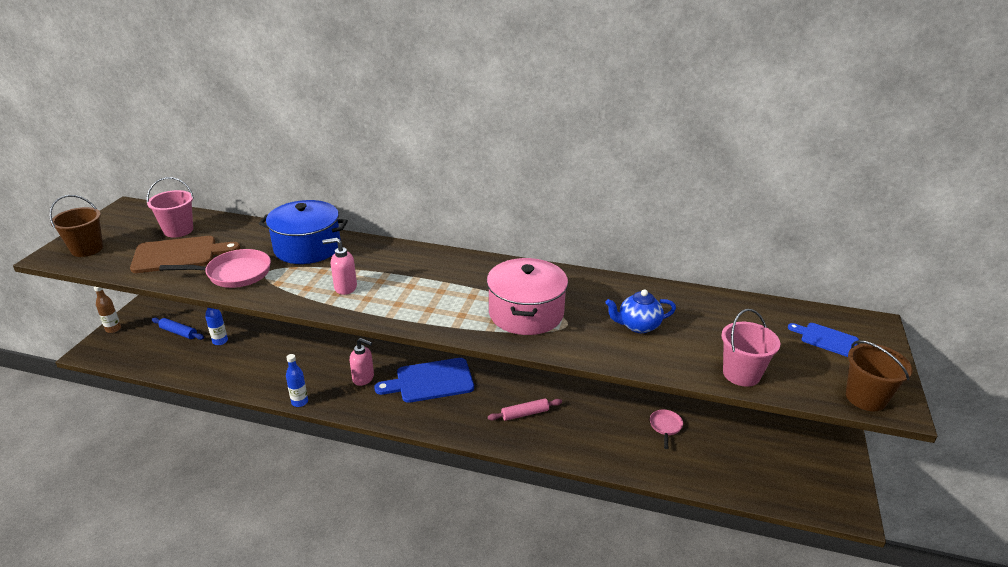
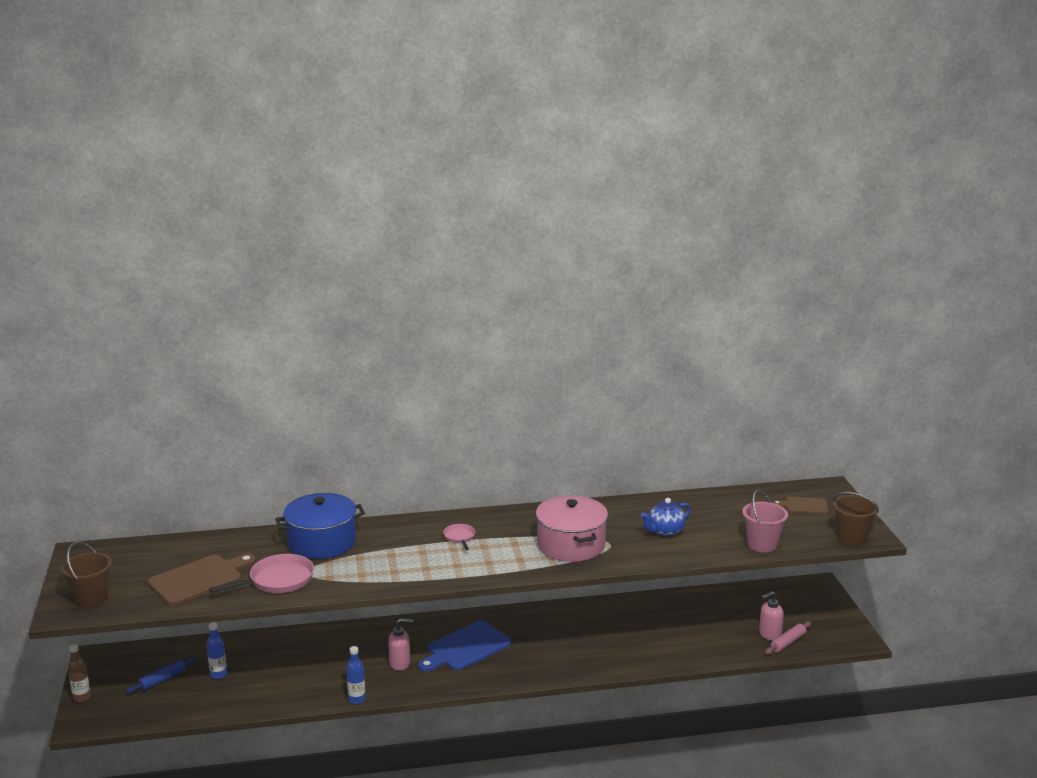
camera: 25 degrees left, 10 degrees down
pink bucket [147,177,194,238] -> none
blue rolling pin [152,318,204,340] -> blue rolling pin turned 45 degrees counterclockwise [126,657,197,694]
pink soap dispenser [322,238,357,295] -> pink soap dispenser moved to [759,591,784,641]
pink rolling pin [488,398,562,421] -> pink rolling pin moved to [765,621,811,655]
pink pan [650,409,683,449] -> pink pan moved to [443,524,475,550]
blue cutting board [788,323,859,357] -> brown cutting board [773,497,828,514]

